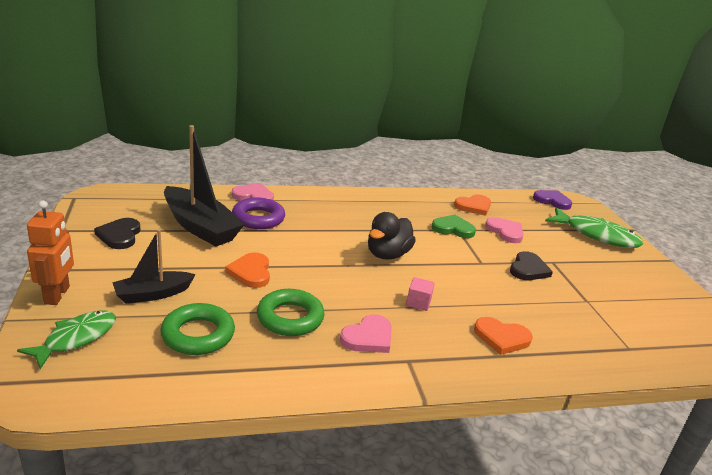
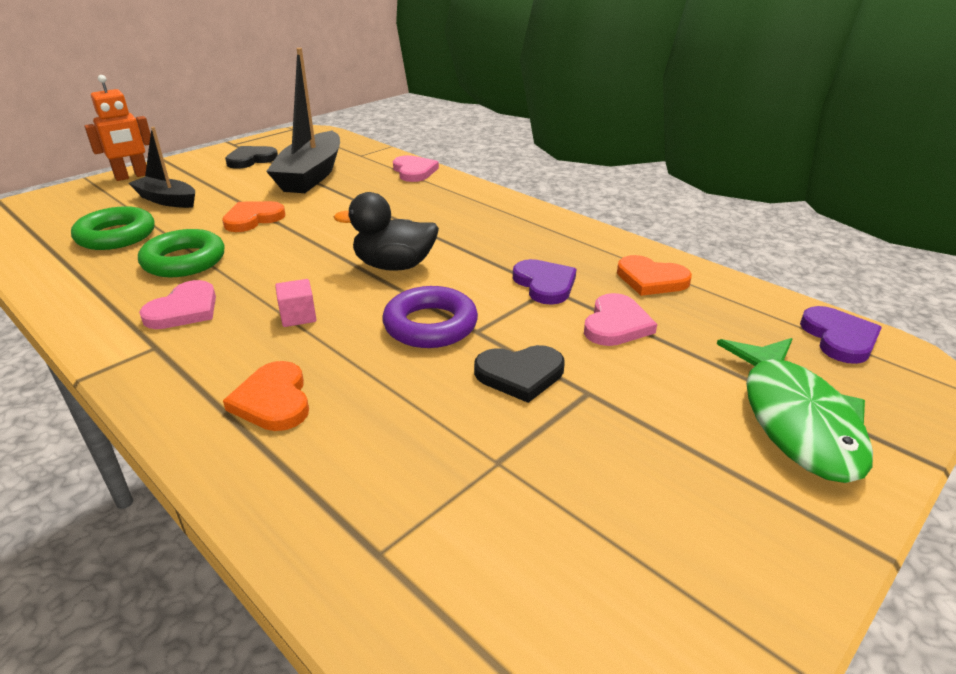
camera: 60 degrees right, 5 degrees up
green fish [17,311,116,369] -> none
purple ring [232,197,285,229] -> purple ring moved to [382,286,478,348]
pink heart [340,314,392,353] -> pink heart turned 75 degrees counterclockwise [139,280,216,329]
green heart [432,215,476,238] -> purple heart [513,259,576,305]

